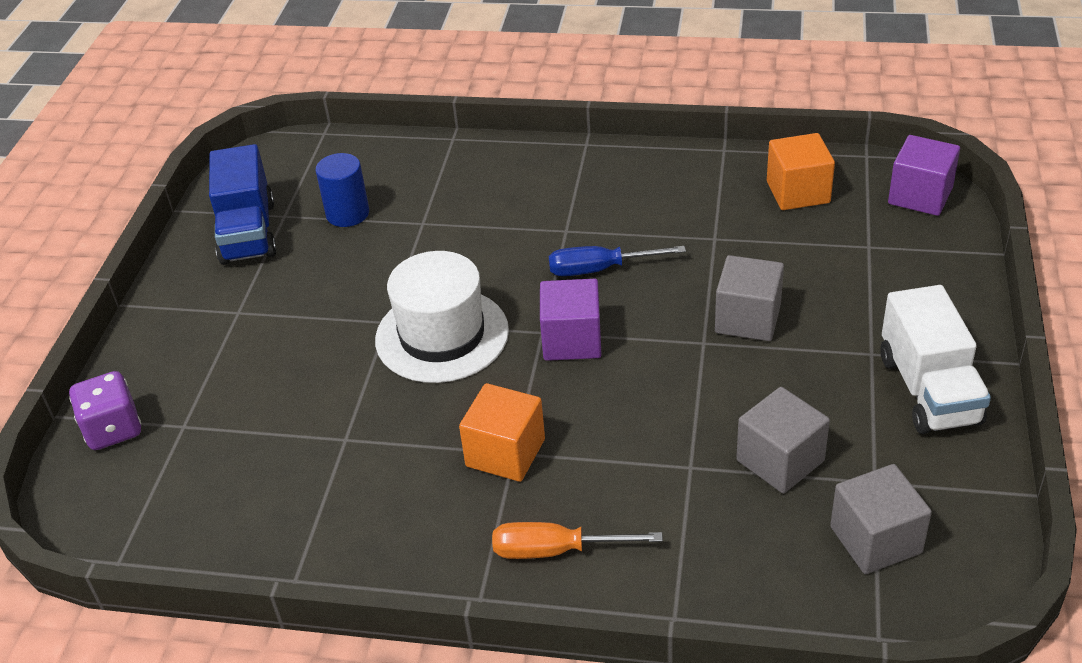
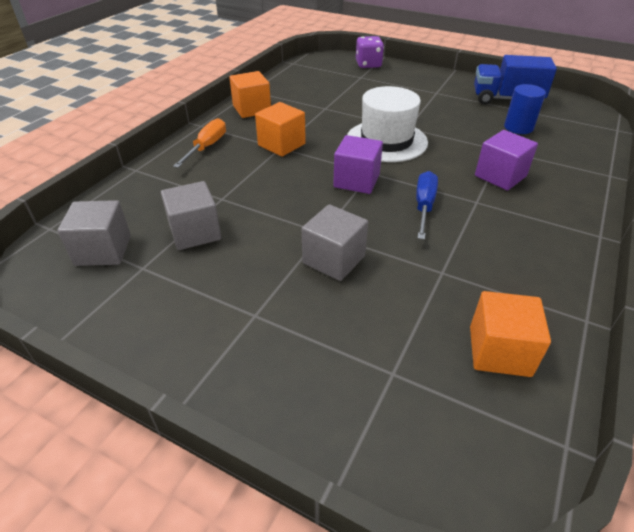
camera: 105 degrees right, 0 degrees up
white truck [880,285,991,434] -> none
purple cube [888,135,960,216] -> purple cube moved to [475,130,538,190]
none -> orange cube [229,71,271,118]

